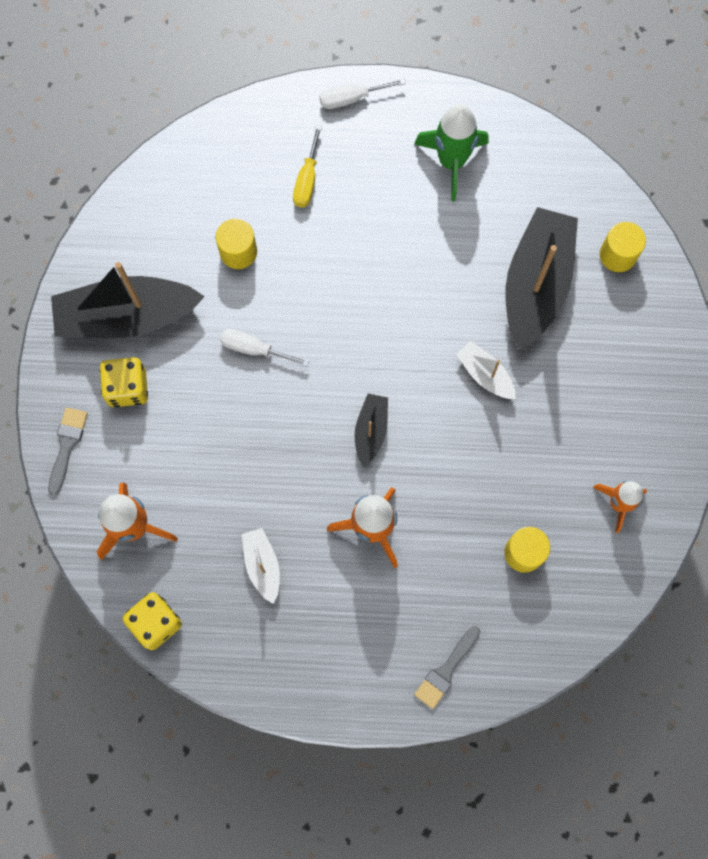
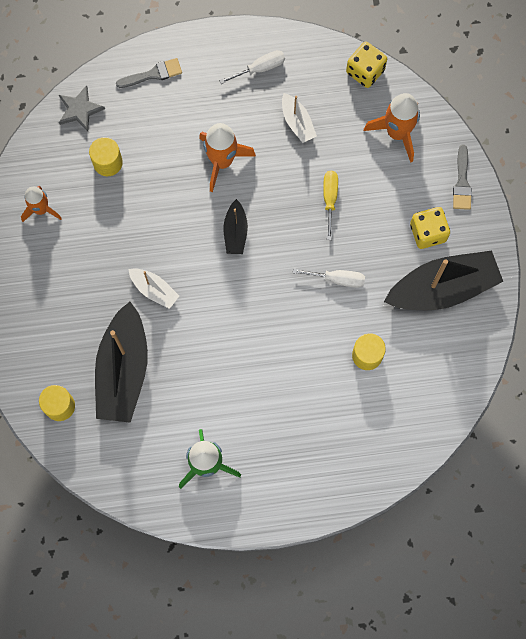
camera: 170 degrees right, 0 degrees up
yellow screwdriver [293,125,322,207] -> yellow screwdriver moved to [323,171,338,240]
white screwdriver [320,79,406,109] -> white screwdriver moved to [219,50,285,84]
grey brush [414,626,480,709] -> grey brush turned 45 degrees clockwise [116,58,182,88]
none -> grey star [59,85,105,132]

